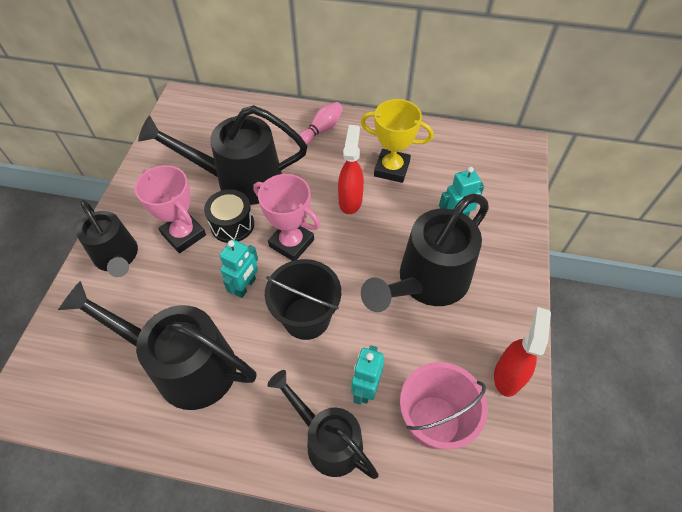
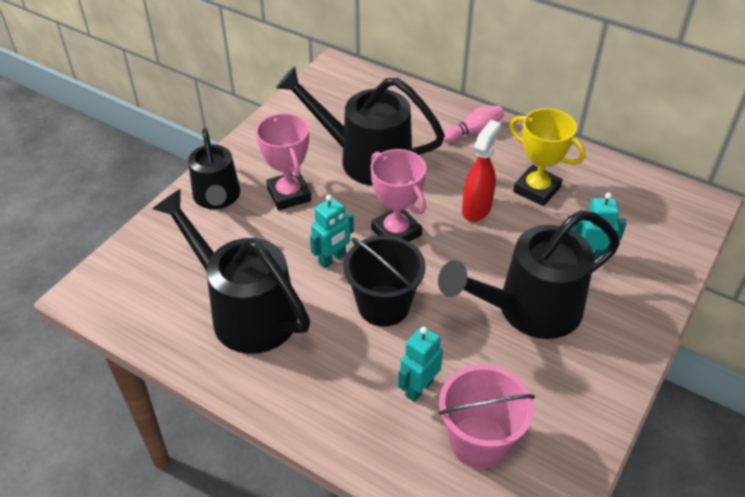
camera: 20 degrees right, 10 degrees down
black drum [204,189,254,243] -> none
black watering can [267,370,379,479] -> none
red spray bottle [494,307,551,397] -> none

